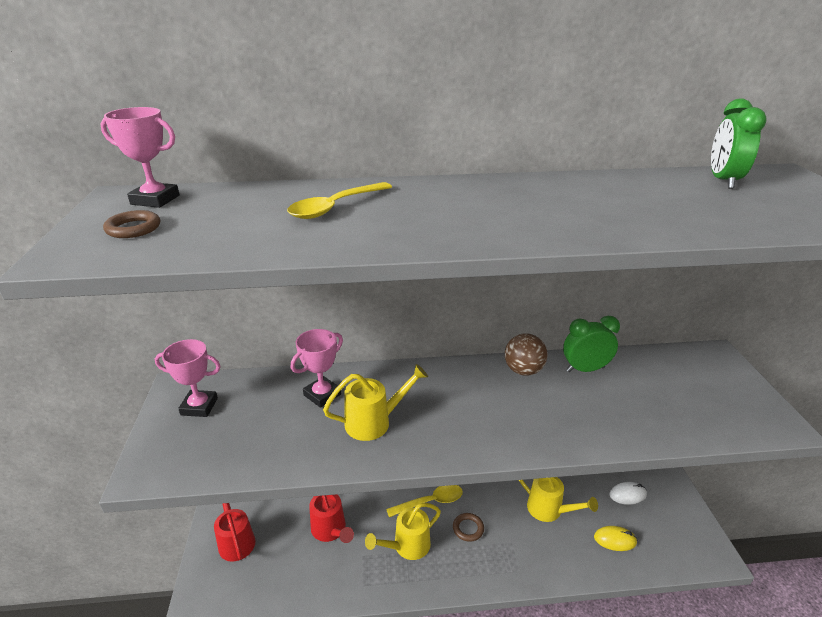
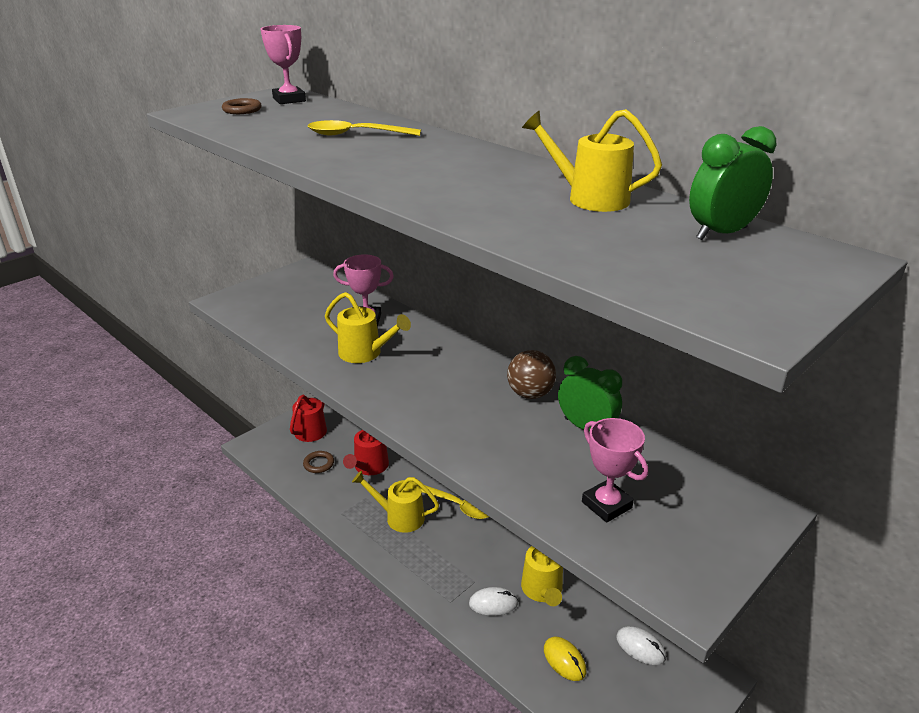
camera: 50 degrees right, 0 degrees up
pink trophy [155,339,221,417] -> pink trophy moved to [582,418,648,523]
brown ring [453,513,484,542] -> brown ring moved to [303,451,334,473]
none -> white mouse [469,587,519,616]
none -> yellow watering can [522,109,662,212]

